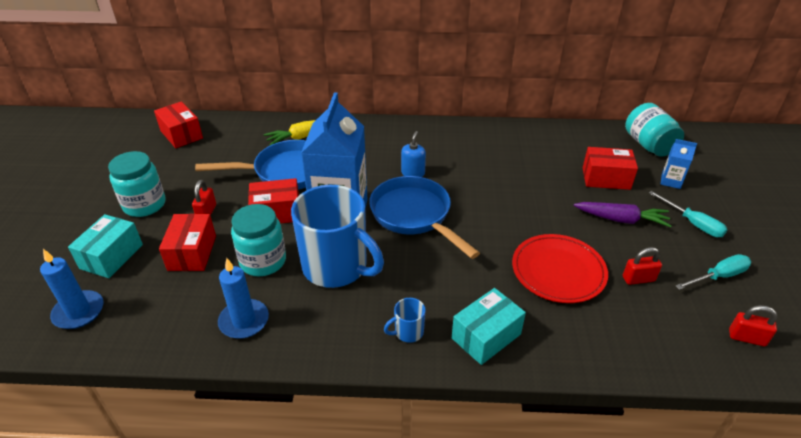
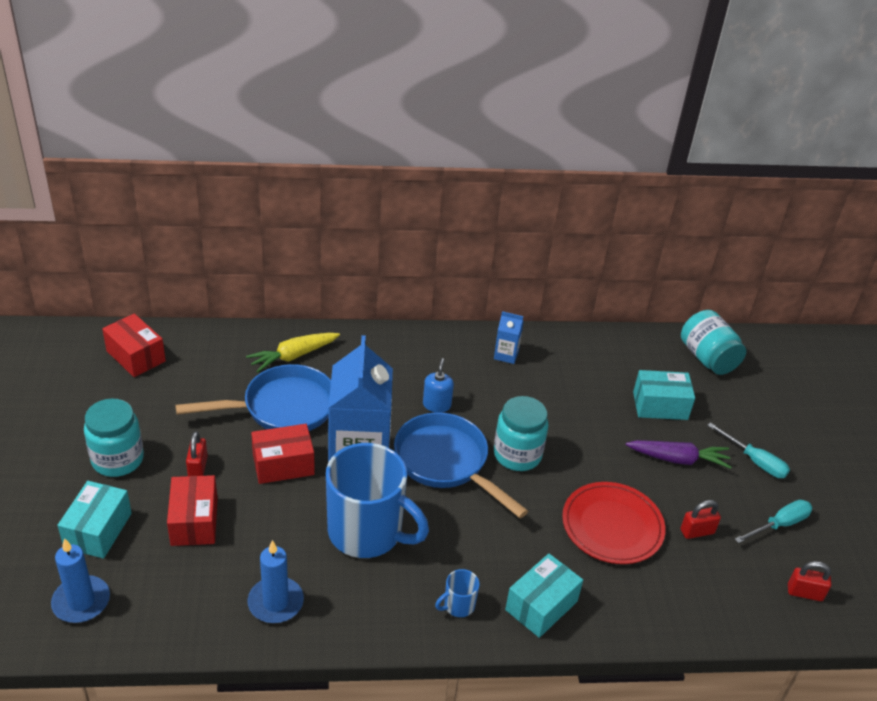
camera: 10 degrees left, 0 degrees up
turquoise jar [231,204,286,276] -> turquoise jar moved to [494,396,549,471]
red box [583,147,638,190] -> turquoise box [633,370,695,420]
blue carton [661,139,697,189] -> blue carton moved to [494,311,524,364]

